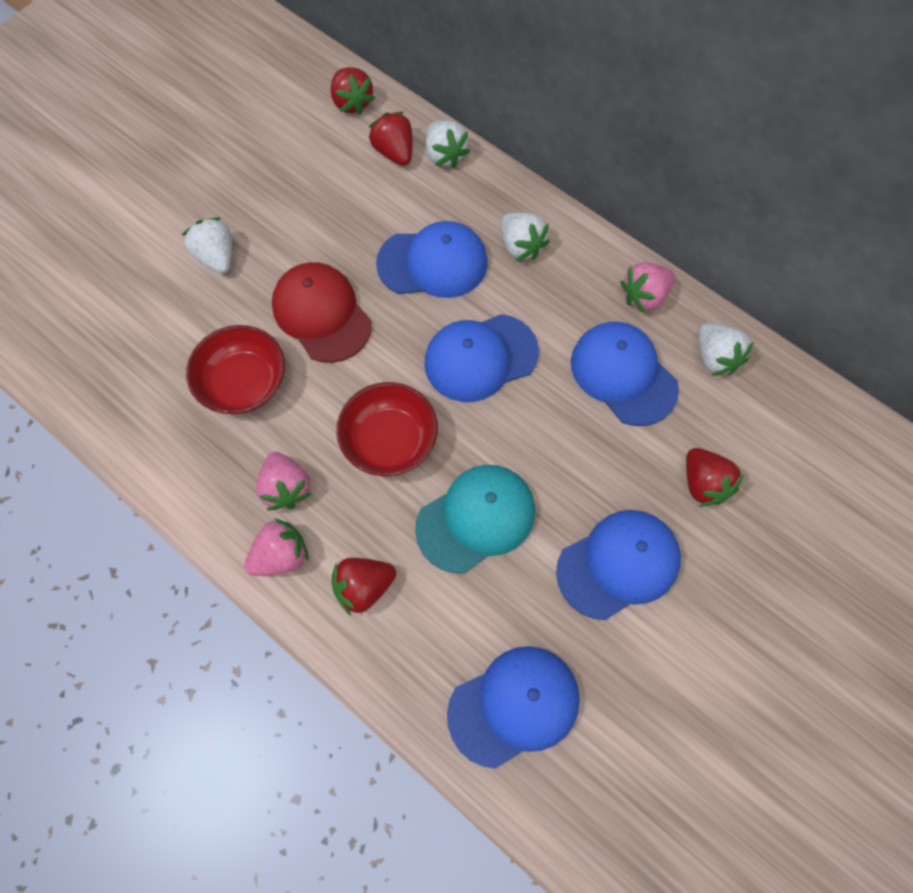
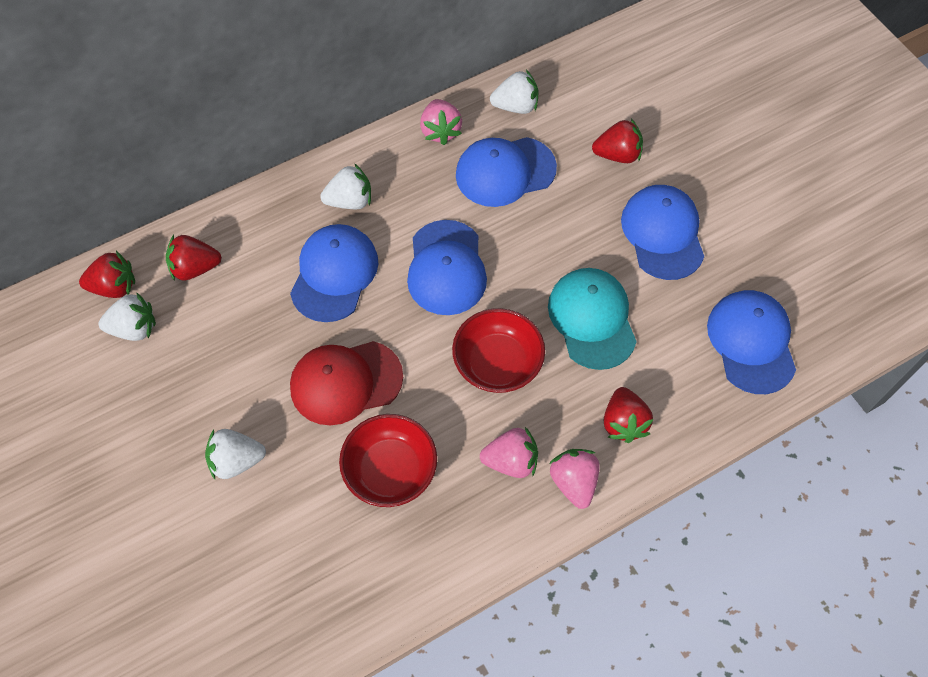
camera: 70 degrees left, 5 degrees down
white strawberry [426,120,470,168] -> white strawberry moved to [98,292,156,341]

